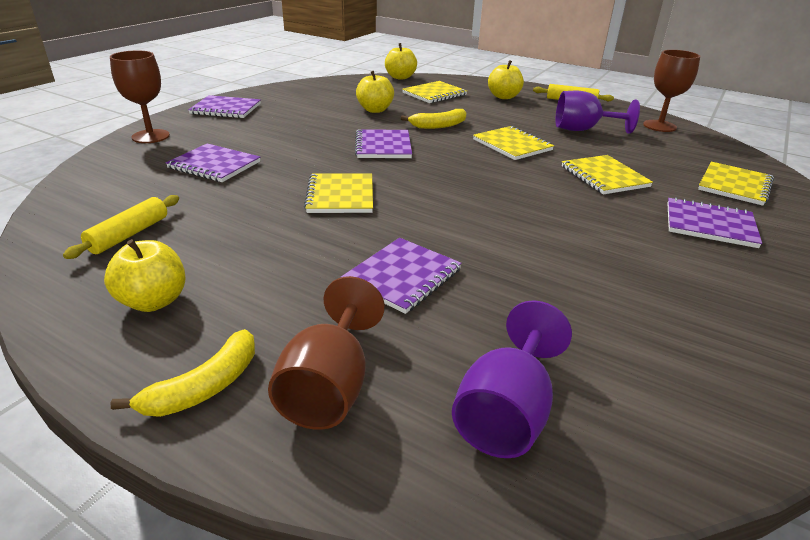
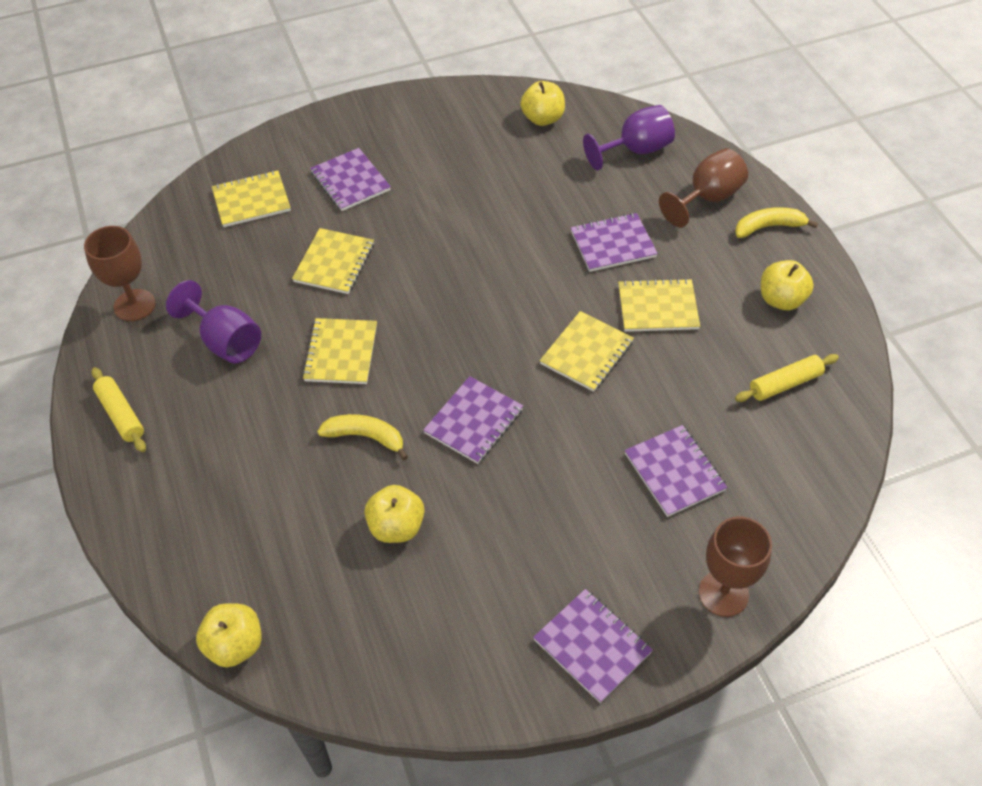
camera: 140 degrees left, 20 degrees up
yellow notebook [402,81,467,103] -> yellow notebook moved to [618,278,700,332]
yellow apple [488,60,524,99] -> yellow apple moved to [520,81,565,126]

